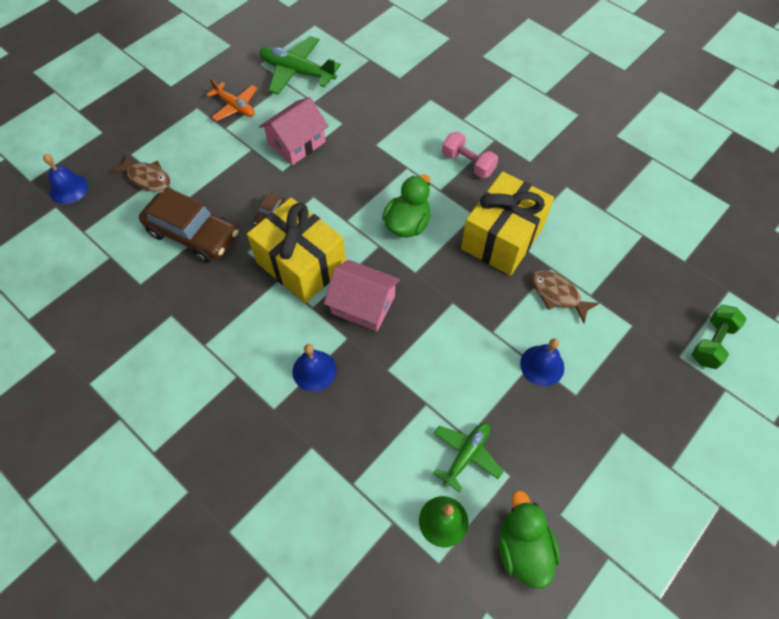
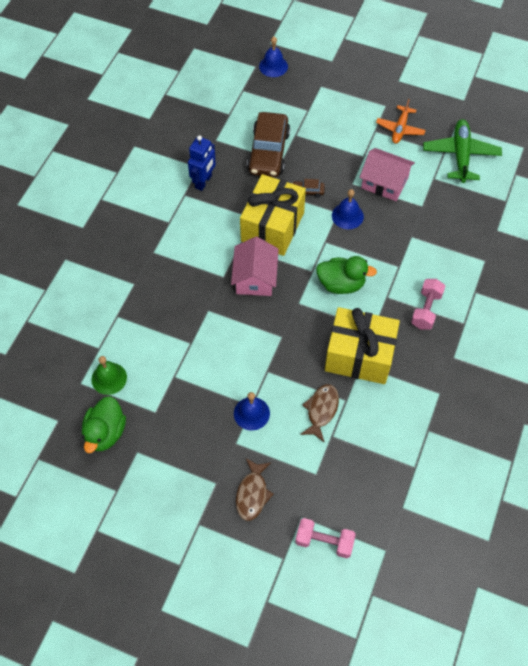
camera: 70 degrees right, 0 degrees up
brown fish [111,154,170,191] -> brown fish moved to [236,458,273,521]
blue bell [292,344,337,392] -> blue bell moved to [332,189,364,229]
green plane [434,423,504,493] -> none
green duck [499,490,560,588] -> green duck turned 135 degrees clockwise [82,396,126,453]
green dumbbell [692,305,746,369] -> pink dumbbell [295,518,356,558]
none -> blue robot [188,135,216,191]

